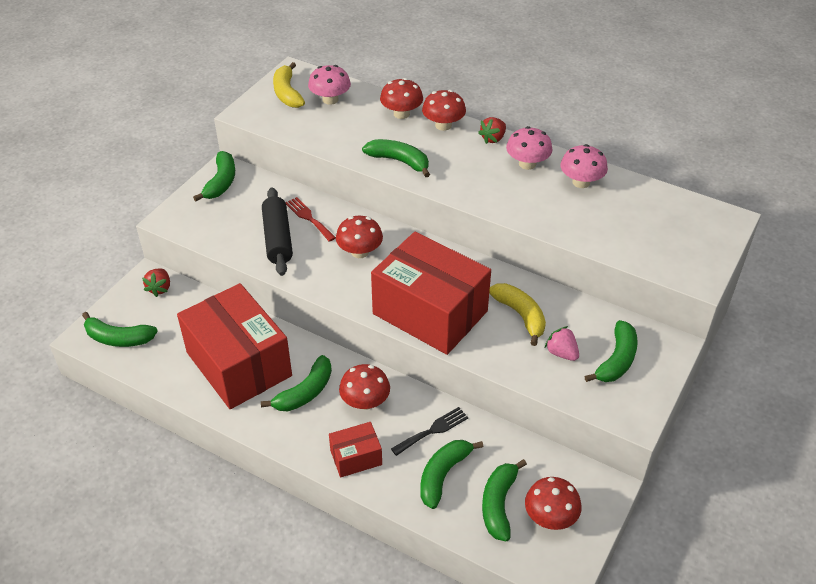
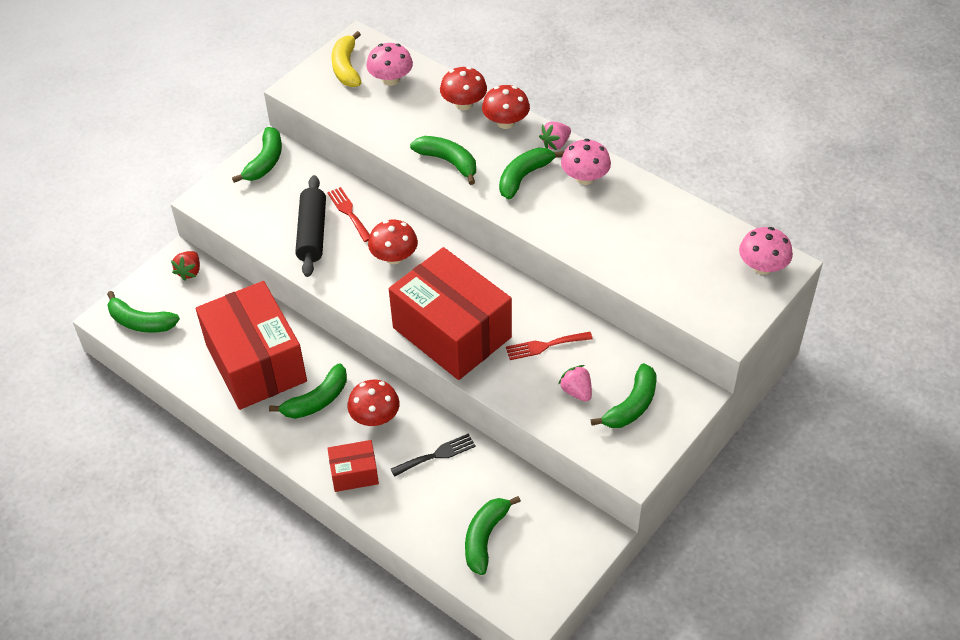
camera: 10 degrees right, 5 degrees up
green banana [420,440,483,509] -> green banana moved to [499,148,564,199]
red strawberry [478,117,506,144] -> pink strawberry [539,121,571,150]
yellow banana [489,283,546,346] -> red fork [506,332,593,360]
red mushroom [525,477,582,530] -> none
pink mushroom [560,144,608,188] -> pink mushroom moved to [739,227,793,275]

